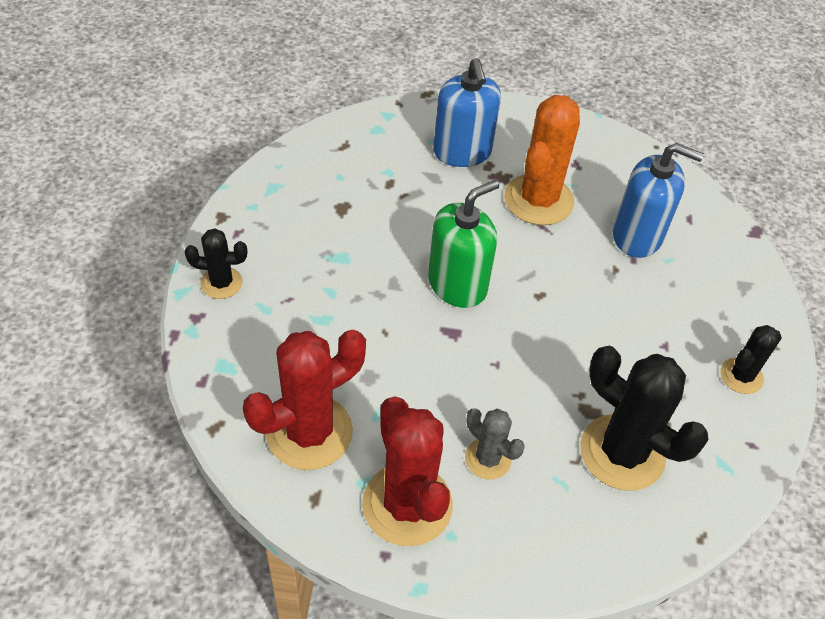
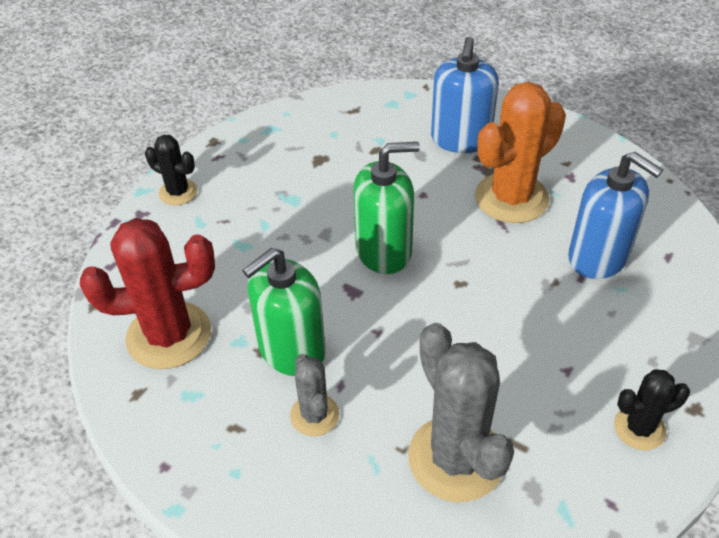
camera: 30 degrees right, 5 degrees down
red cactus [362,396,453,546] -> none
black cactus [580,346,709,491] -> grey cactus [408,323,514,502]
none -> green soap dispenser [242,248,326,376]

